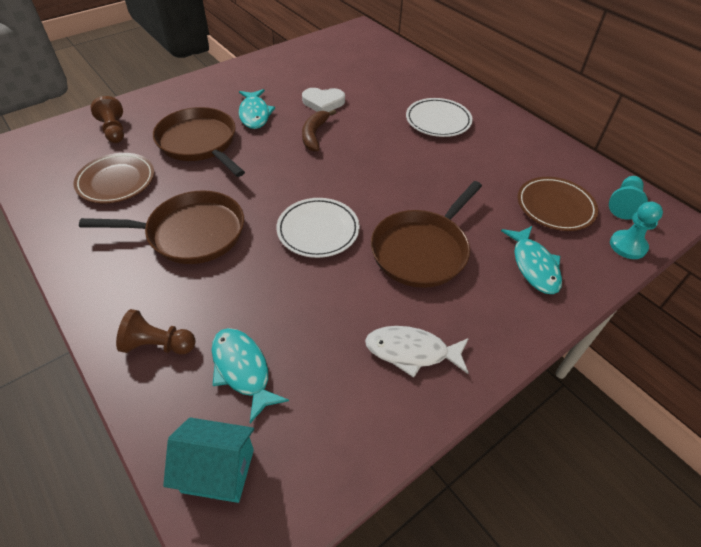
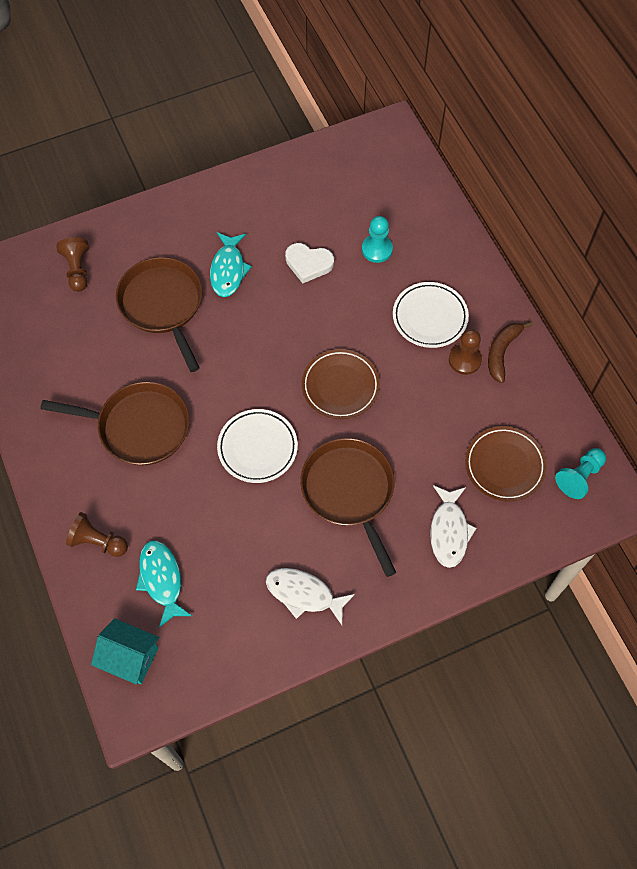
camera: 15 degrees right, 15 degrees up
brown plate [73,153,154,203] -> brown plate moved to [302,349,380,419]
brown banana [302,110,336,152] -> brown banana moved to [488,322,532,383]
brown pan [371,181,482,288] -> brown pan turned 105 degrees clockwise [300,438,396,577]
turquoise fish [501,226,562,294] -> white fish [430,485,476,568]
turquoise pawn [610,202,663,259] -> turquoise pawn moved to [362,216,393,263]
none -> brown pawn [449,329,482,375]

